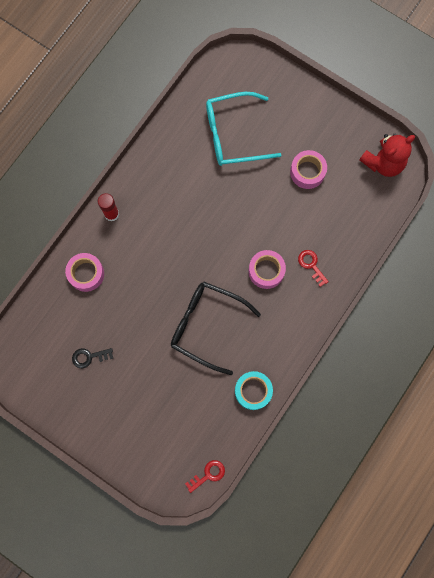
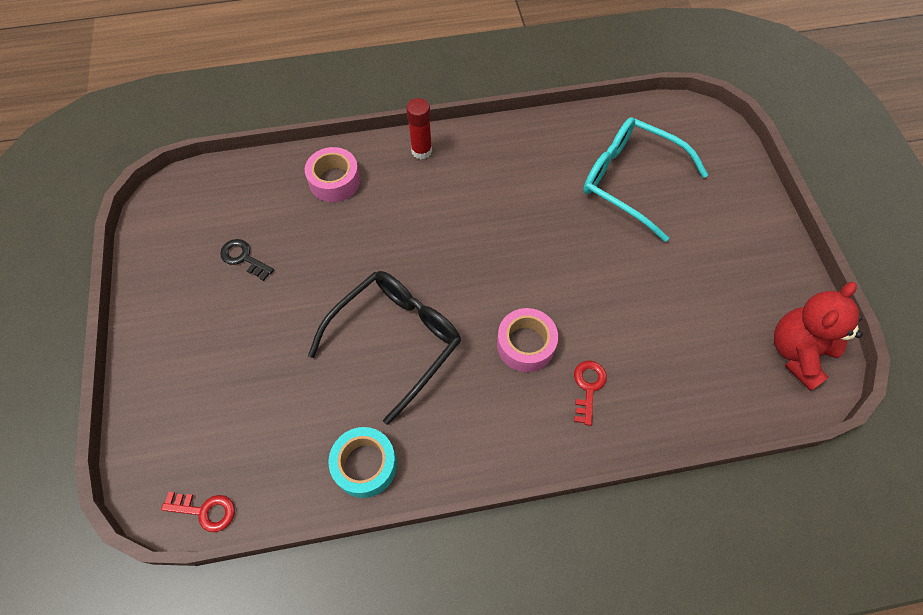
camera: 45 degrees right, 15 degrees down
black glasses [171,282,261,375] -> black glasses turned 60 degrees clockwise [308,271,461,425]
pink tape [290,150,327,189] -> none
red teddy bear [359,134,415,177] -> red teddy bear turned 120 degrees clockwise [774,282,863,391]

